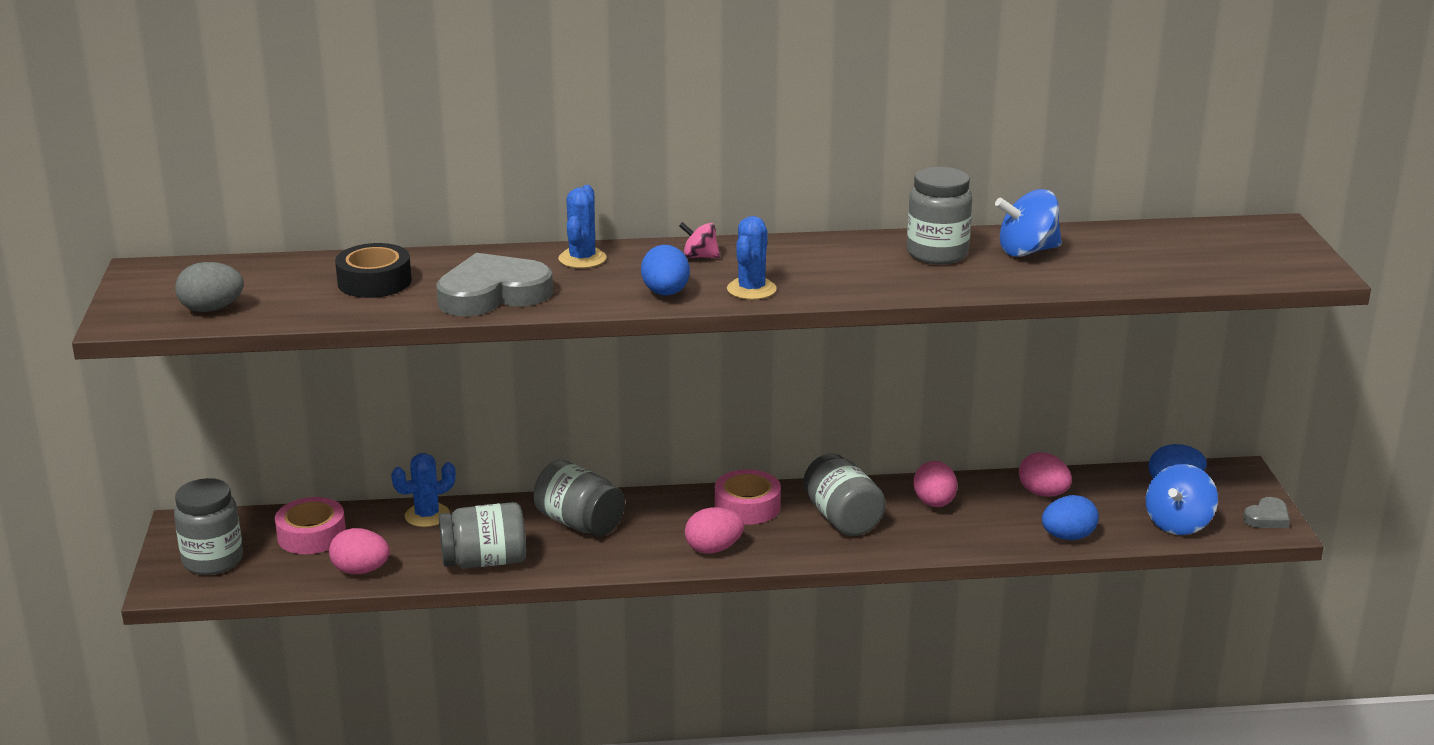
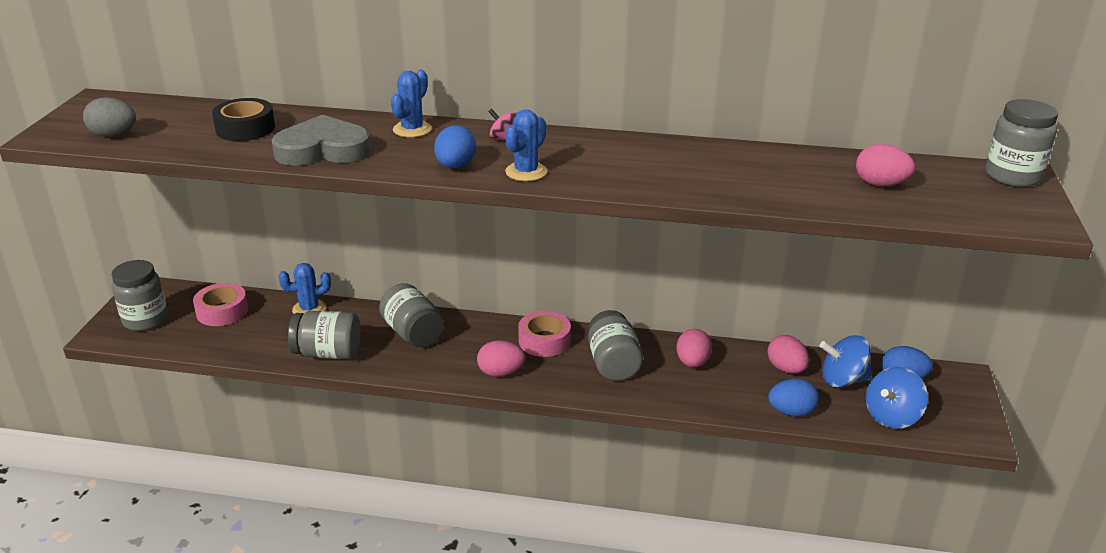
camera: 15 degrees right, 5 degrees up
pink egg [329,528,390,574] -> pink egg moved to [856,144,915,186]
grey jar [907,167,972,264] -> grey jar moved to [985,99,1058,187]
blue spinning top [995,189,1062,257] -> blue spinning top moved to [820,335,872,388]
grey heart [1243,497,1290,528] -> none

